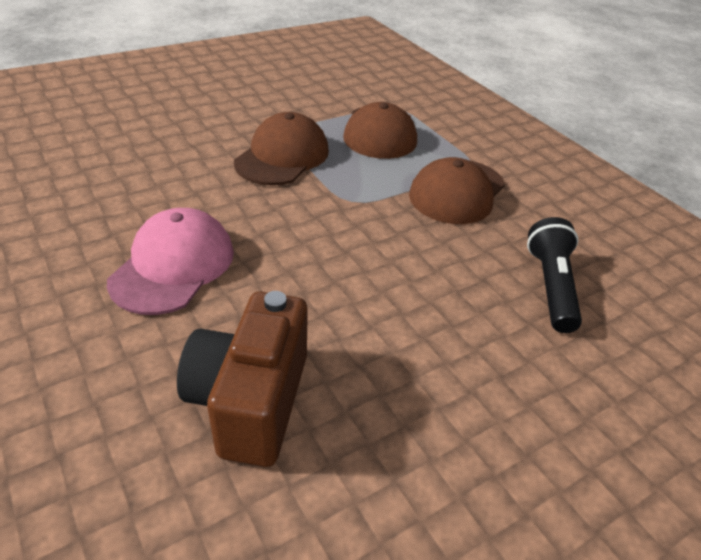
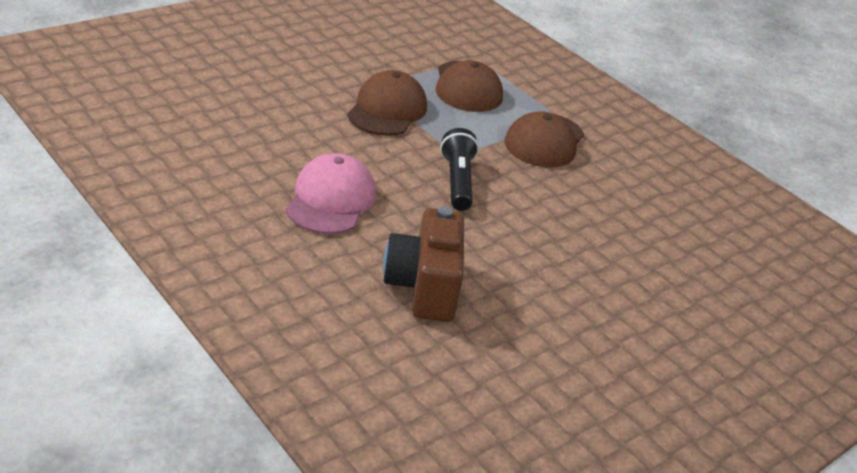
camera: 10 degrees left, 5 degrees down
black flashlight [527,217,582,333] -> black flashlight moved to [440,128,479,211]

